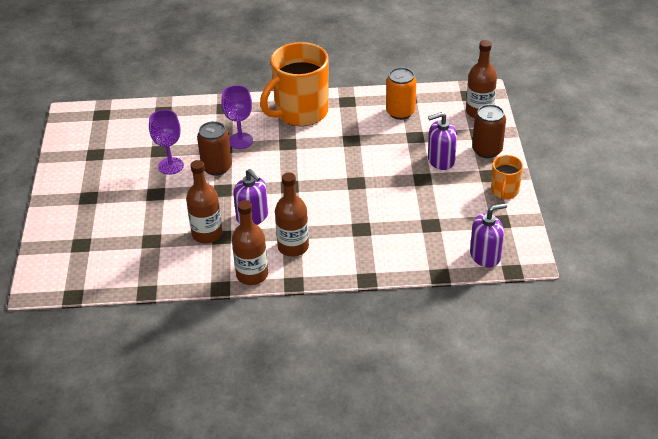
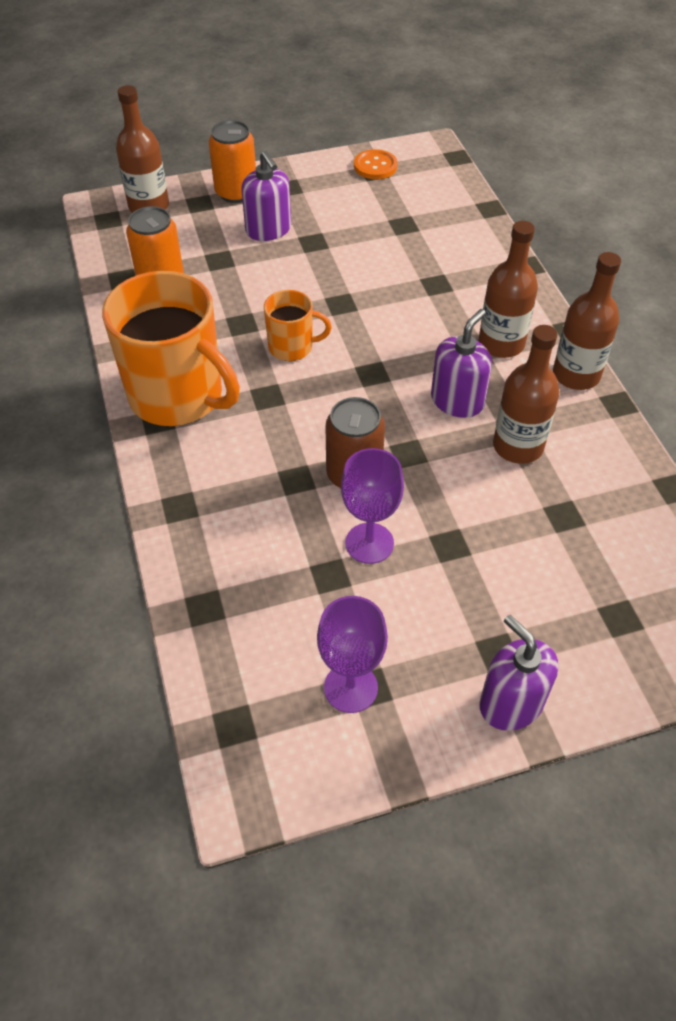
camera: 105 degrees left, 10 degrees up
purple goblet [222,85,253,149] -> purple goblet moved to [317,596,388,713]
purple soap dispenser [470,203,507,268] -> purple soap dispenser moved to [479,615,558,731]
brown can [472,104,506,158] -> orange can [209,120,256,203]
orange mug [491,155,523,199] -> orange mug moved to [264,290,332,361]
none -> orange button [354,149,398,179]

